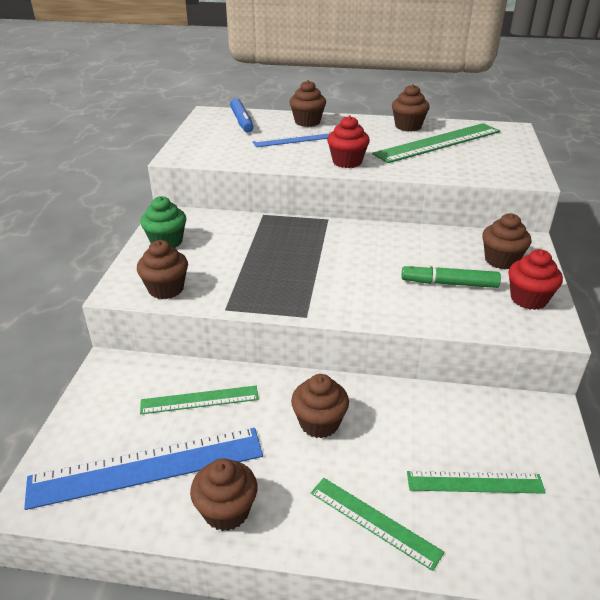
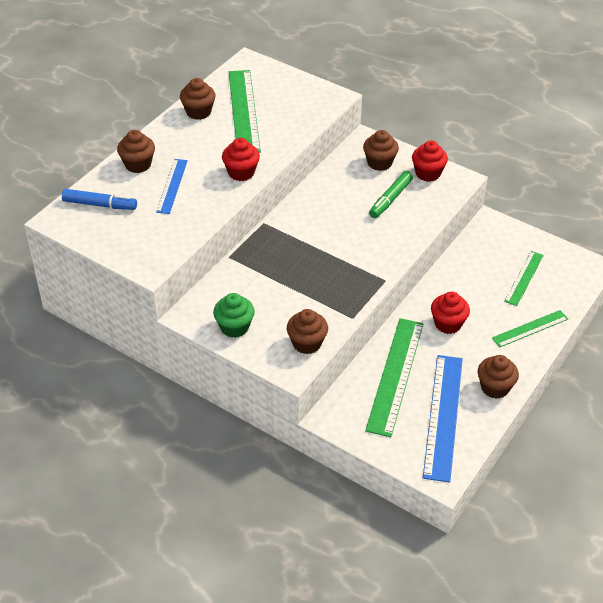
camera: 65 degrees left, 10 degrees up
green ruler [140,386,259,414] -> green ruler [365,318,424,437], size x1.75
brown cupcake [291,374,349,438] -> red cupcake [431,292,470,334]

